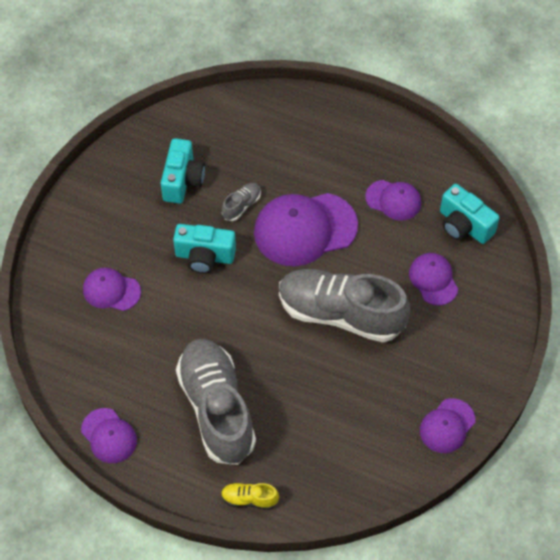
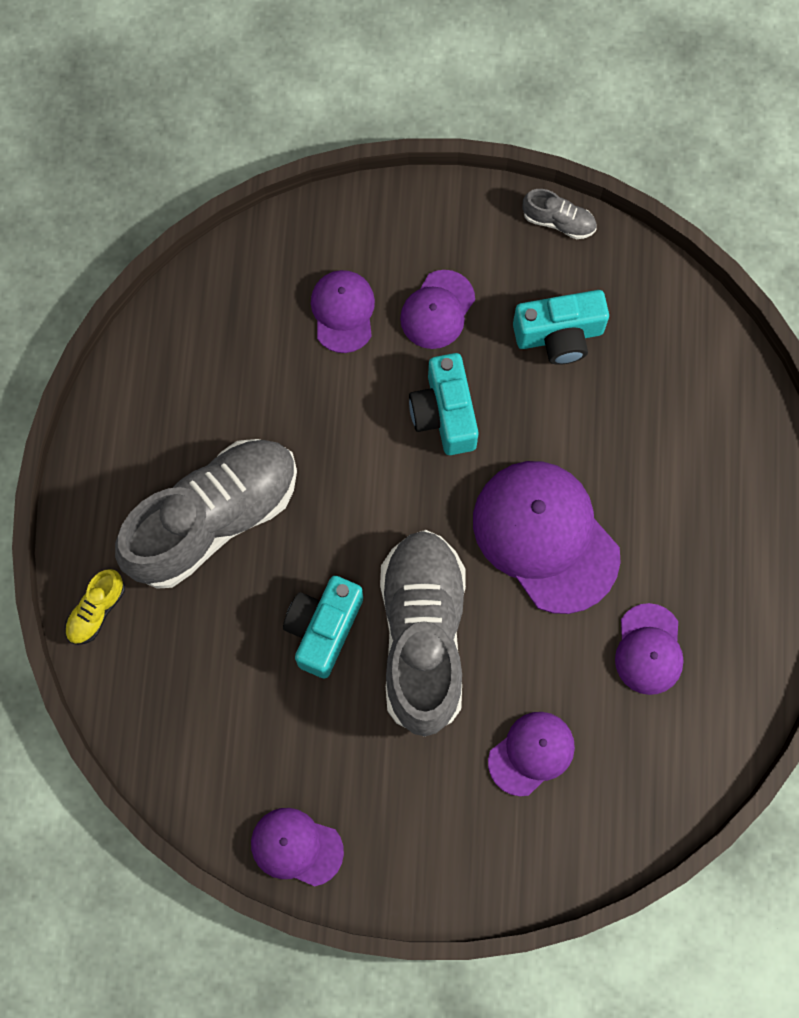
camera: 70 degrees right, 15 degrees up
purple cap [81,408,137,463] -> purple cap moved to [400,270,475,349]
yellow shoe [221,483,279,510] -> yellow shoe turned 135 degrees counterclockwise [65,569,125,645]
grey shoe [222,183,261,221] -> grey shoe moved to [523,189,596,239]
turquoise camera [440,184,500,244] -> turquoise camera moved to [283,576,363,678]

